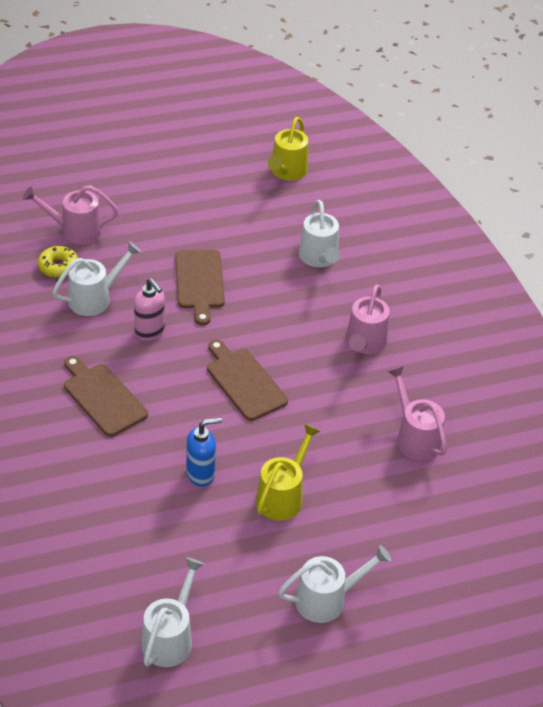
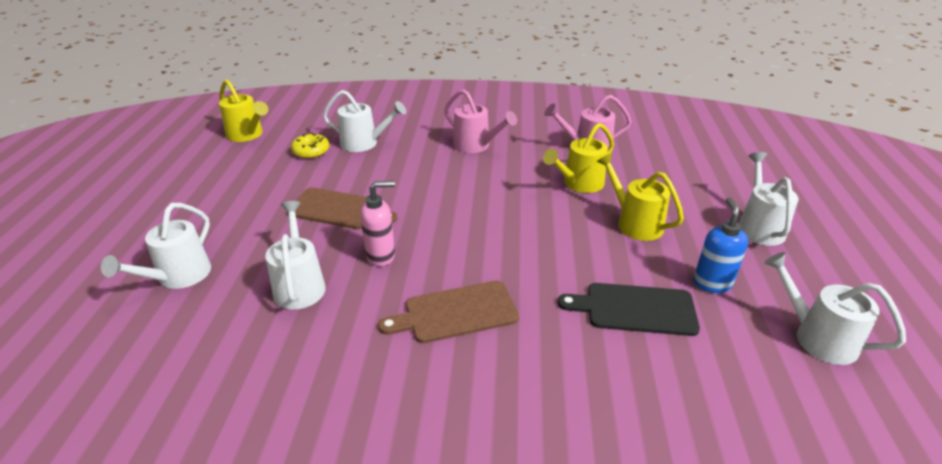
camera: 65 degrees left, 10 degrees down
pink watering can [23,185,118,245] -> white watering can [101,203,211,289]
yellow donut [38,246,78,278] -> yellow donut moved to [291,133,330,159]
blue soap dispenser [186,417,222,487] -> blue soap dispenser moved to [693,197,749,293]
brown cutting board [207,339,288,421] -> none
none -> yellow watering can [543,123,614,193]
none -> black cutting board [558,283,700,336]

